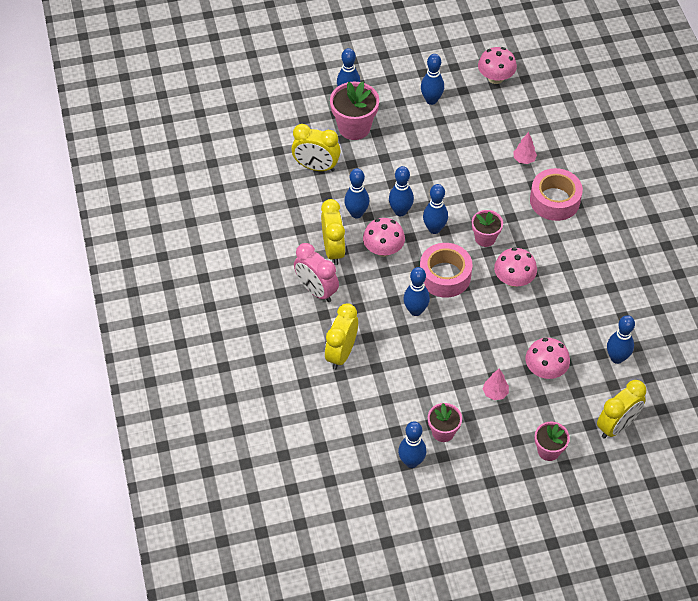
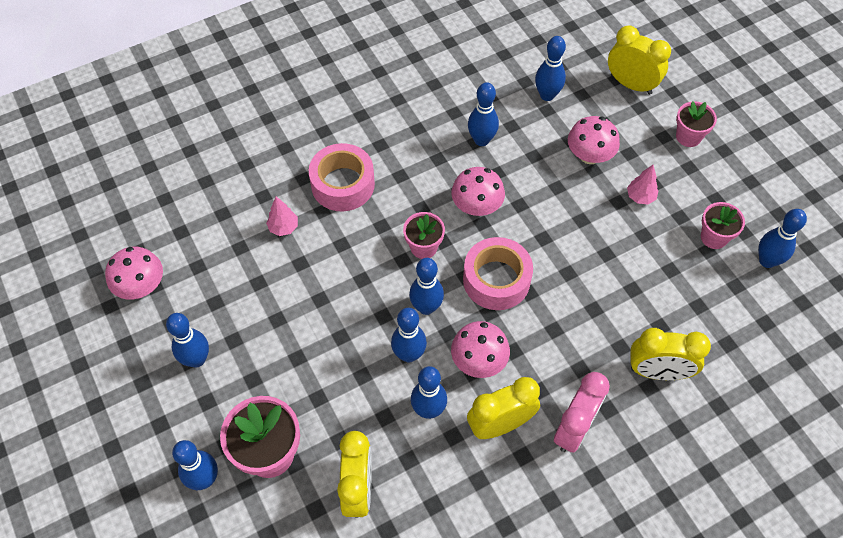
camera: 105 degrees left, 5 degrees up
blue bowling pin [403,267,430,316] -> blue bowling pin moved to [468,82,499,146]

